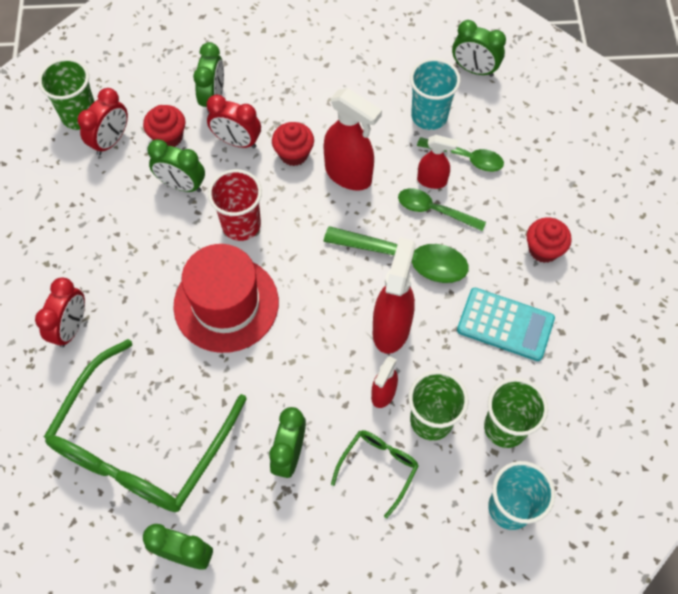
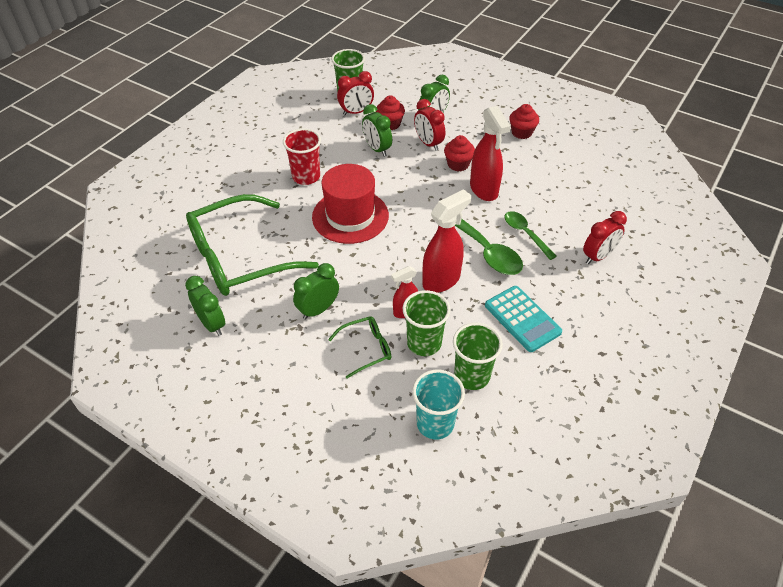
camera: 35 degrees right, 15 degrees down
red clock [35,278,85,348] -> red clock moved to [583,211,627,264]
red cup [208,169,262,241] -> red cup moved to [283,128,321,185]
turquoise cup [410,58,460,130] -> none
red spray bottle [417,135,458,189] -> none
green spoon [417,137,504,172] -> none
green clock [452,20,506,77] -> none
red cupcake [527,218,572,263] -> red cupcake moved to [509,104,539,139]

